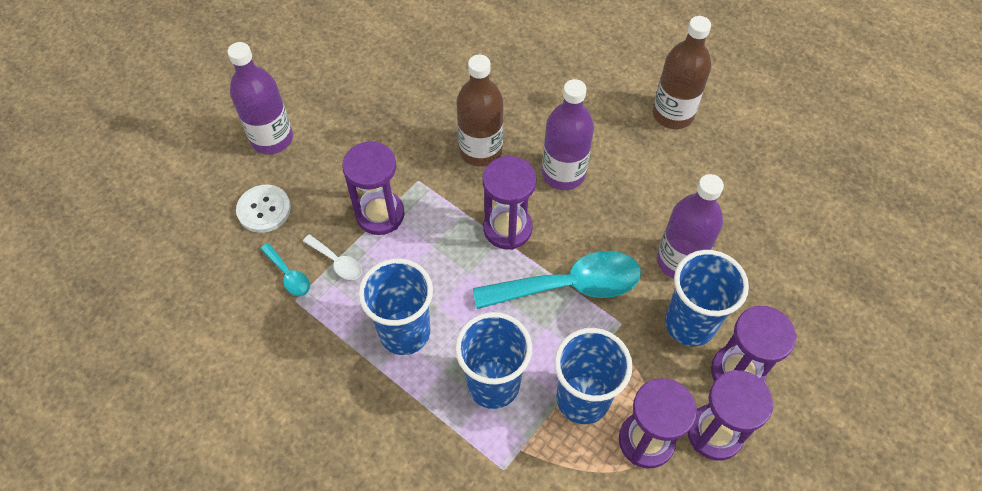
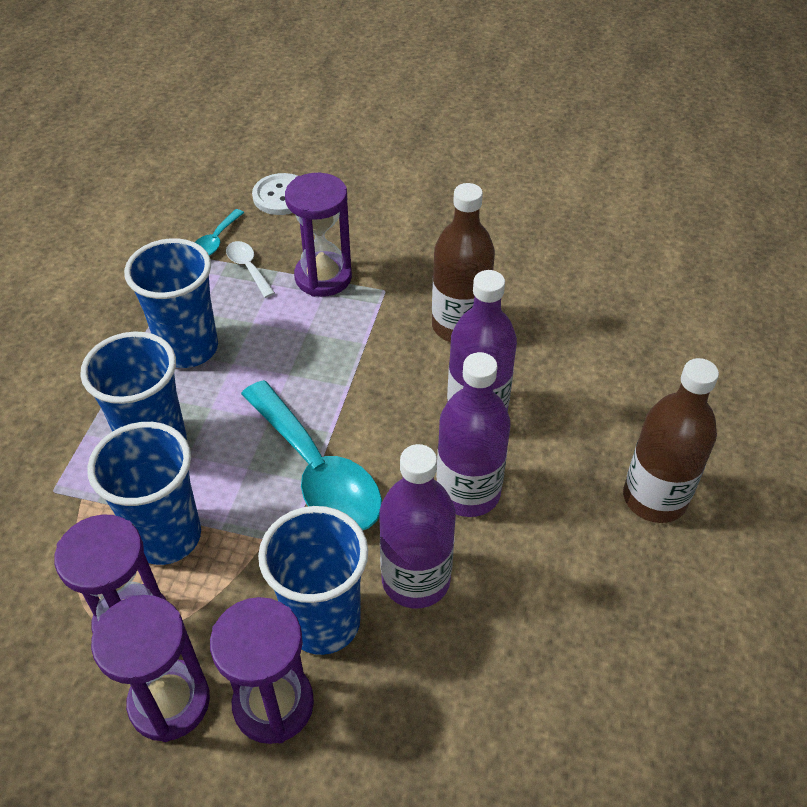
camera: 65 degrees right, 10 degrees down
purple bottle [227,42,293,155] -> purple bottle moved to [436,352,511,517]
white spoon [303,234,362,280] -> white spoon turned 135 degrees clockwise [226,241,275,298]
purple hourglass [483,156,537,250] -> none

